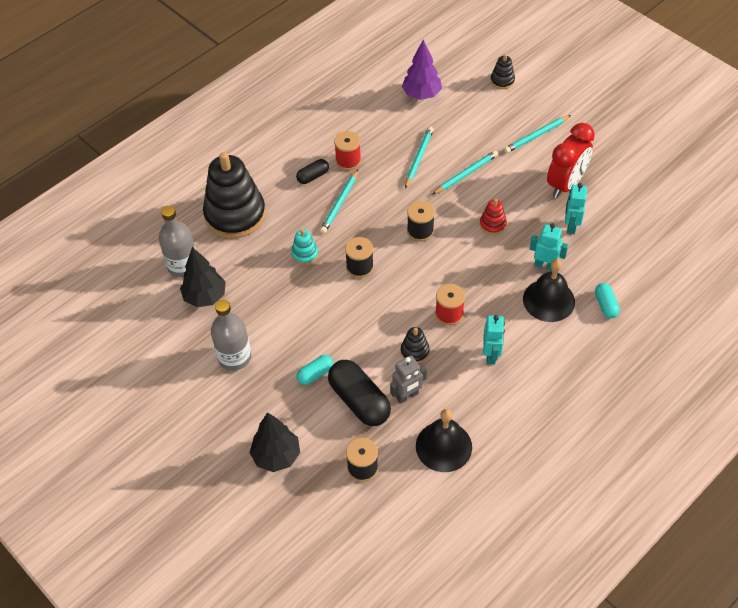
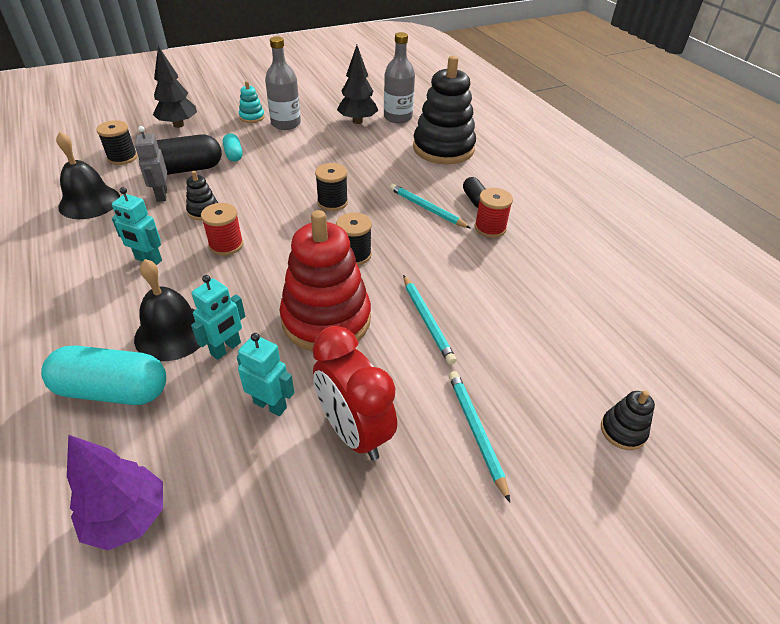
camera: 105 degrees right, 10 degrees down
turquoise stacking toy [291,229,318,265] -> turquoise stacking toy moved to [239,81,265,123]
purple tree [402,40,442,100] -> purple tree moved to [67,435,163,550]
turquoise pencil [405,127,434,189] -> none
red stacking toy [480,199,507,235] -> red stacking toy [280,210,371,352], size x2.33
turquoise capsule [595,283,620,318] -> turquoise capsule [41,346,166,405], size x1.93

